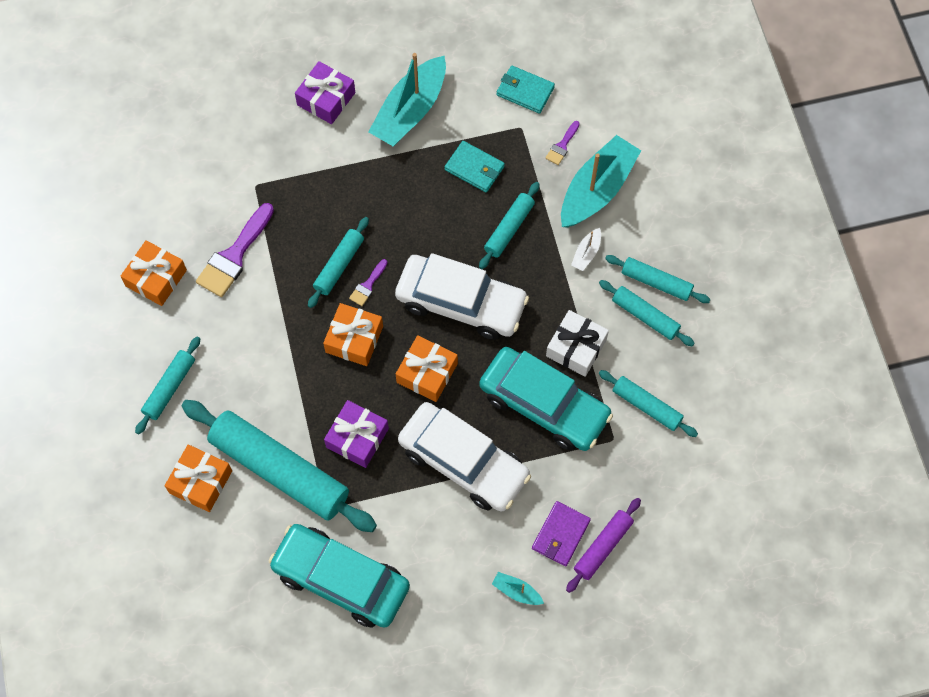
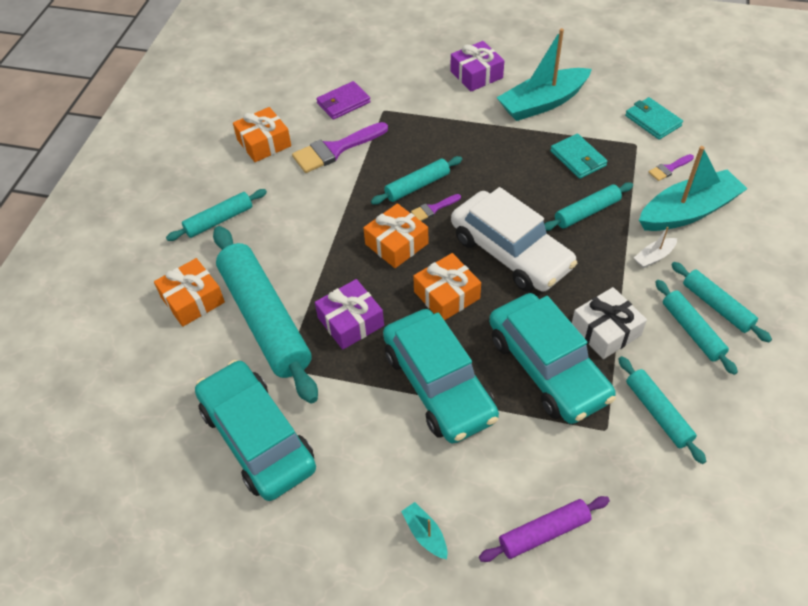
camera: 30 degrees right, 15 degrees down
white car [398,402,531,512] -> turquoise car [383,309,499,444]
purple wallet [532,501,591,566] -> purple wallet moved to [316,81,371,120]

